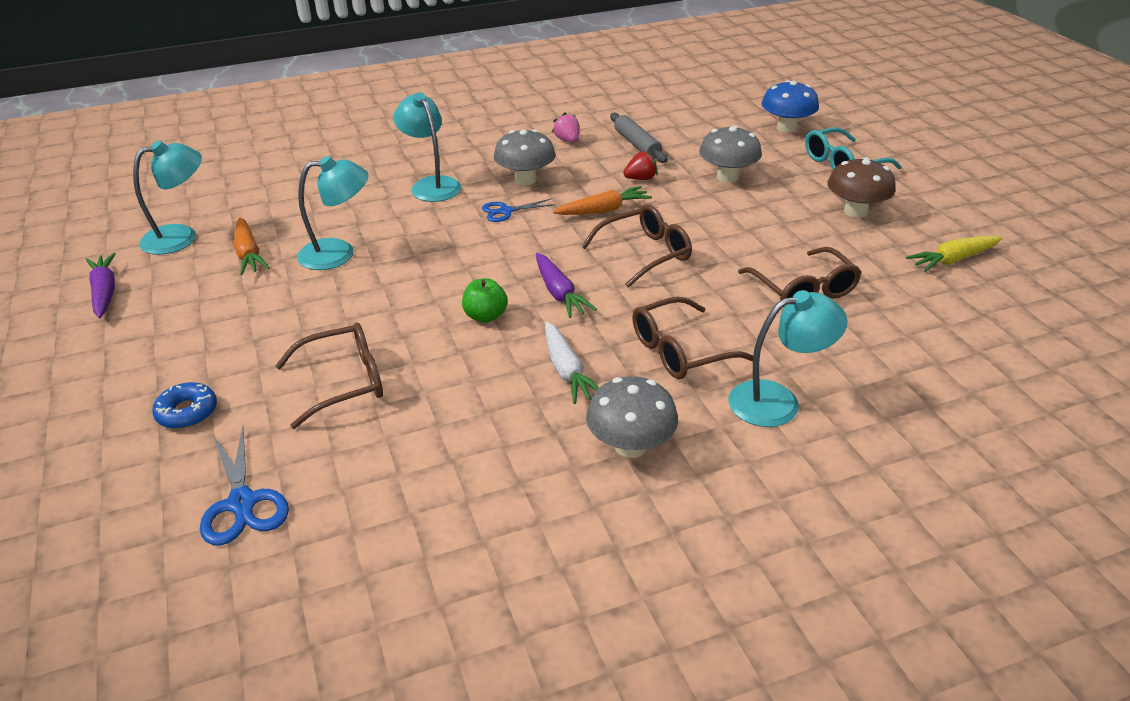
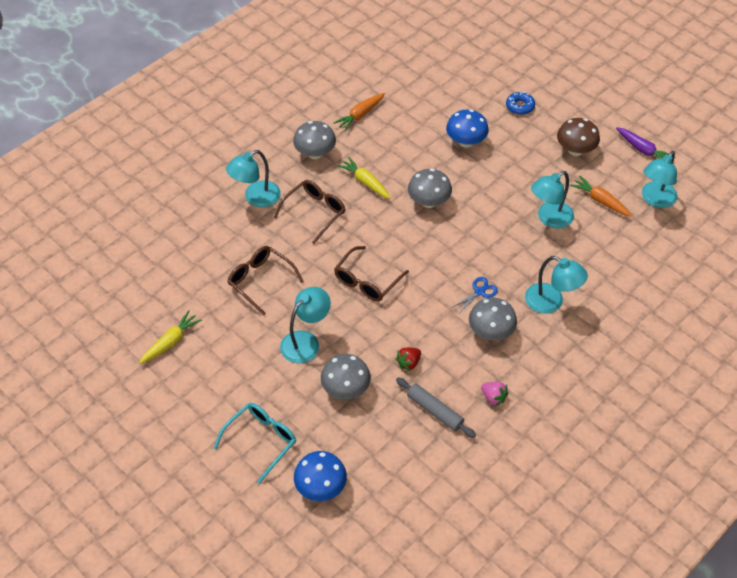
camera: 155 degrees right, 15 degrees up
blue scissors [200,426,289,546] -> none
brown glasses [275,322,383,429] -> blue mushroom [446,109,489,148]
green apple [462,278,508,323] -> grey mushroom [408,168,452,208]
purple carrot [536,253,597,318] -> none
white carrot [545,321,599,404] -> yellow carrot [337,157,391,199]
orange carrot [553,186,652,215] -> orange carrot moved to [334,93,385,131]
brown mushroom [827,157,896,218] -> brown mushroom moved to [557,118,600,156]
none -> turquoise lamp [280,287,331,363]

